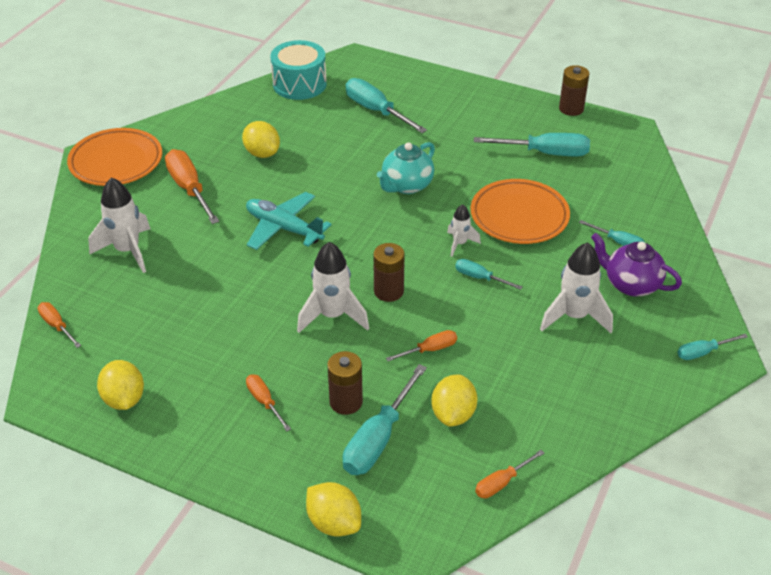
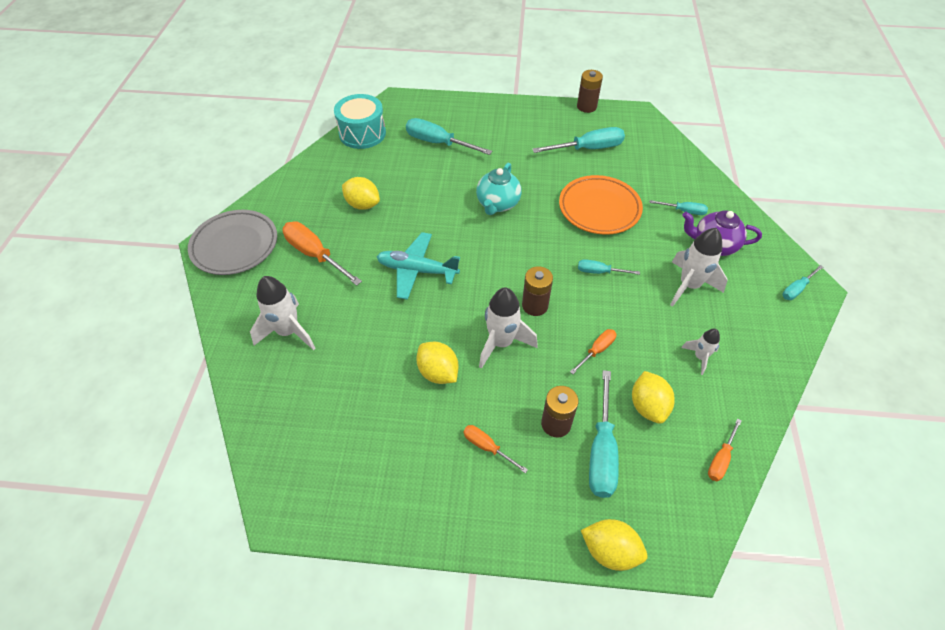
camera: 20 degrees left, 10 degrees up
orange screwdriver [38,302,81,348] -> none
orange plate [67,128,162,186] -> grey plate [188,210,277,275]
yellow lemon [97,360,144,410] -> yellow lemon moved to [416,342,459,384]
white rocket [447,204,481,257] -> white rocket moved to [681,329,720,375]

